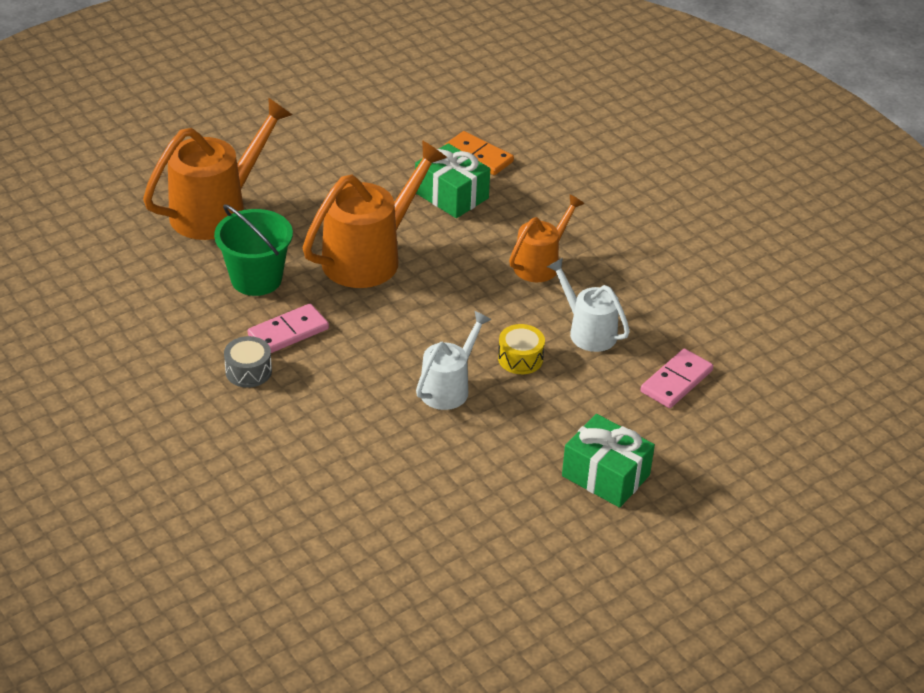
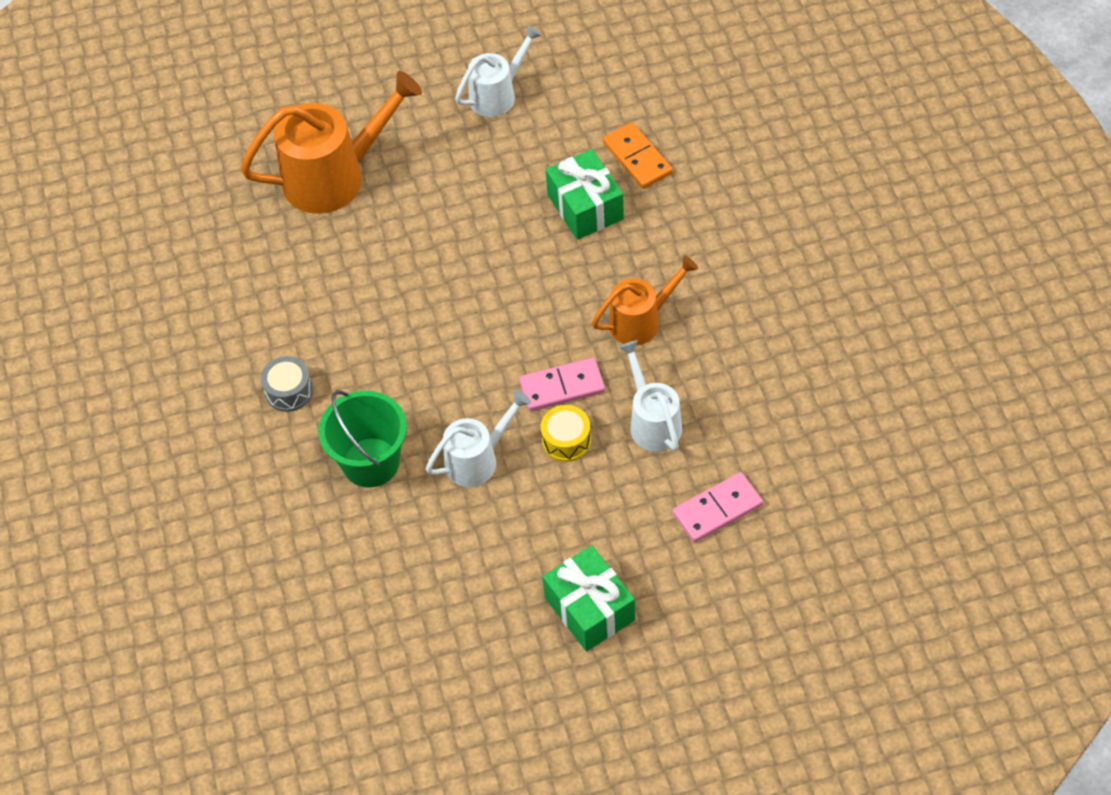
camera: 25 degrees right, 15 degrees up
green bucket [214,204,293,296] -> green bucket moved to [319,390,407,488]
pink domino [248,304,329,353] -> pink domino moved to [519,358,605,411]
orange watering can [303,140,447,288] -> none
none -> white watering can [455,25,542,117]

